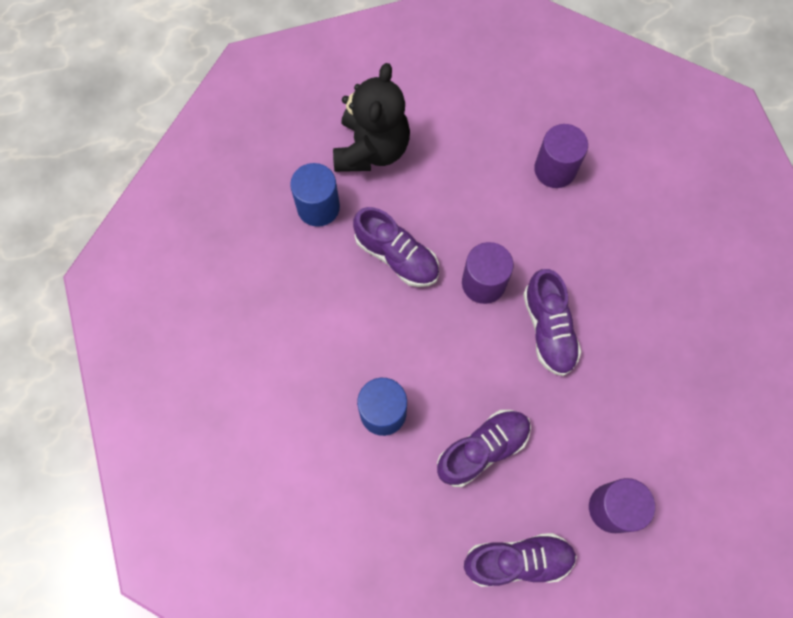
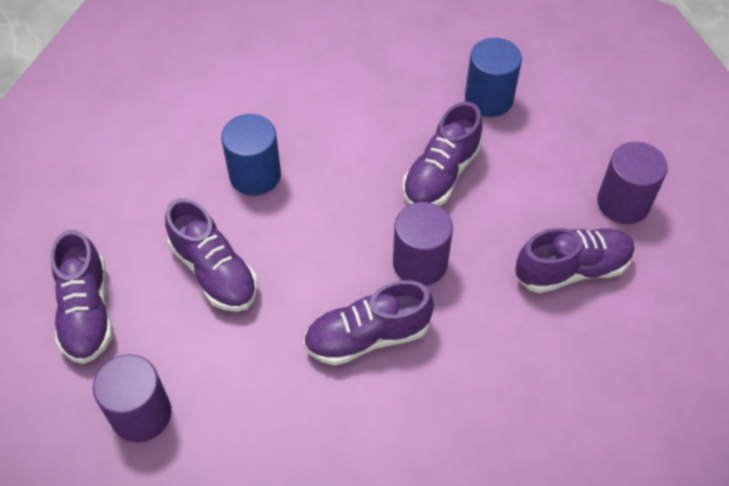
camera: 85 degrees right, 15 degrees down
black teddy bear [333,63,410,172] -> none
purple cylinder [534,124,588,188] -> purple cylinder moved to [597,142,668,224]
none -> purple shoe [515,228,635,293]

